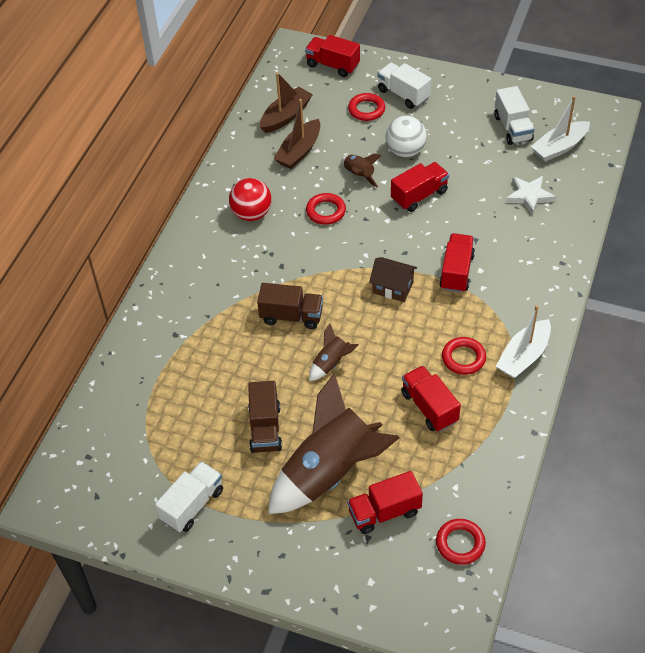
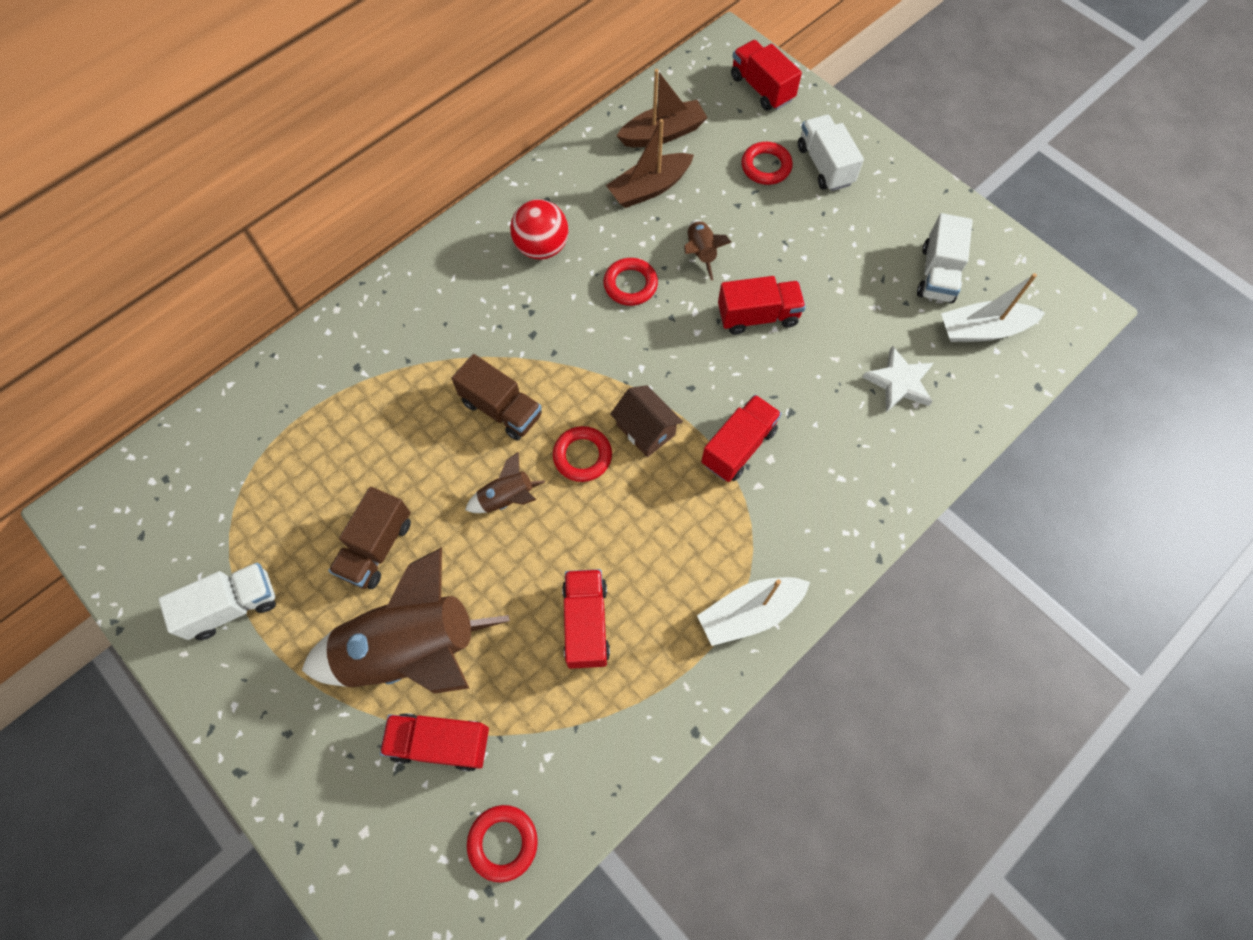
camera: 25 degrees right, 15 degrees up
white ball [386,116,427,157] -> none
red ring [442,337,486,375] -> red ring moved to [553,426,612,482]

